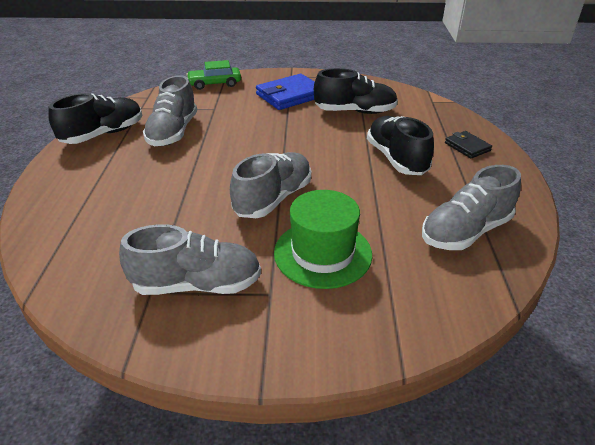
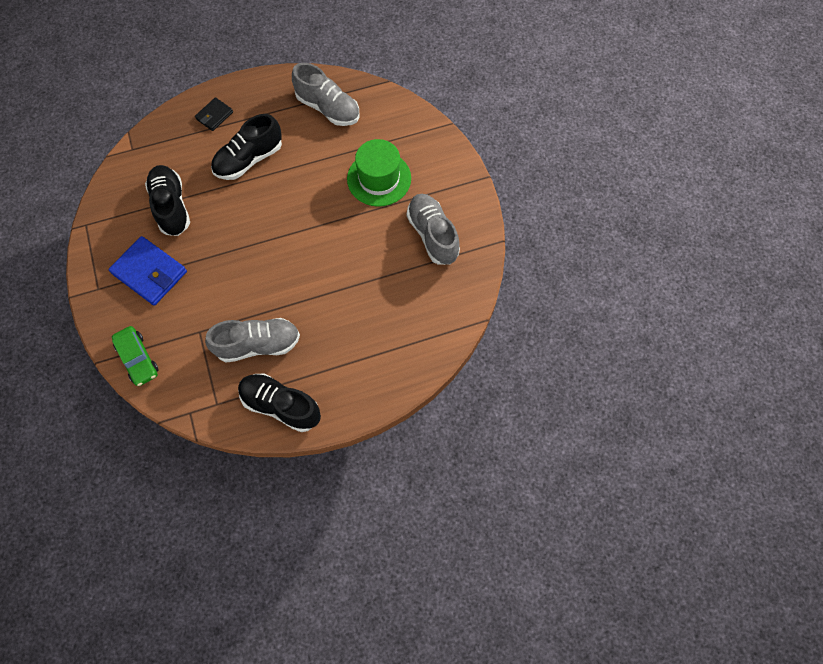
camera: 110 degrees left, 30 degrees up
grey shoe [230,152,311,218] -> none

